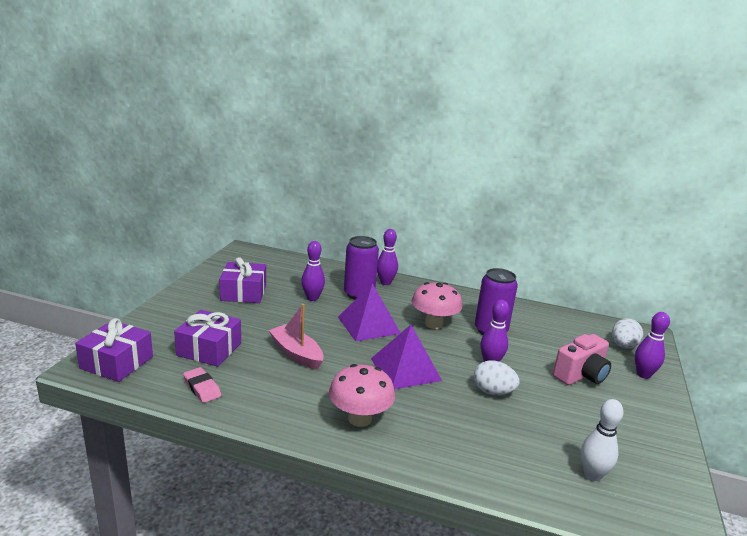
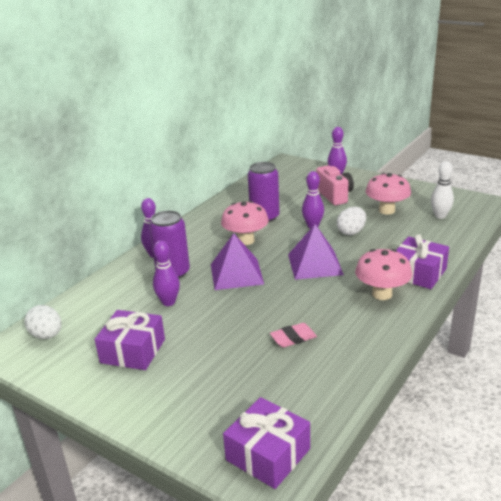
camera: 70 degrees left, 5 degrees up
purple gift [174,310,241,367] -> purple gift moved to [397,234,449,289]
pink eraser [183,367,222,403] -> pink eraser moved to [270,323,317,348]
pink boat [269,304,324,370] -> none
white egg [612,318,643,349] -> white egg moved to [24,305,62,339]
none -> pink mushroom [365,173,411,215]

